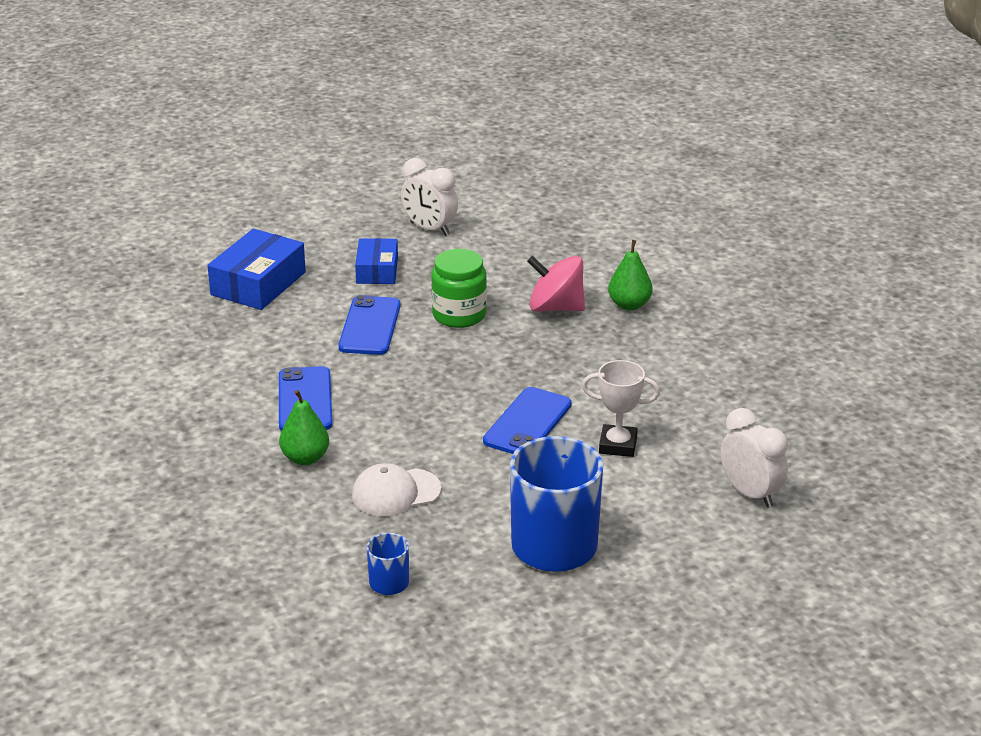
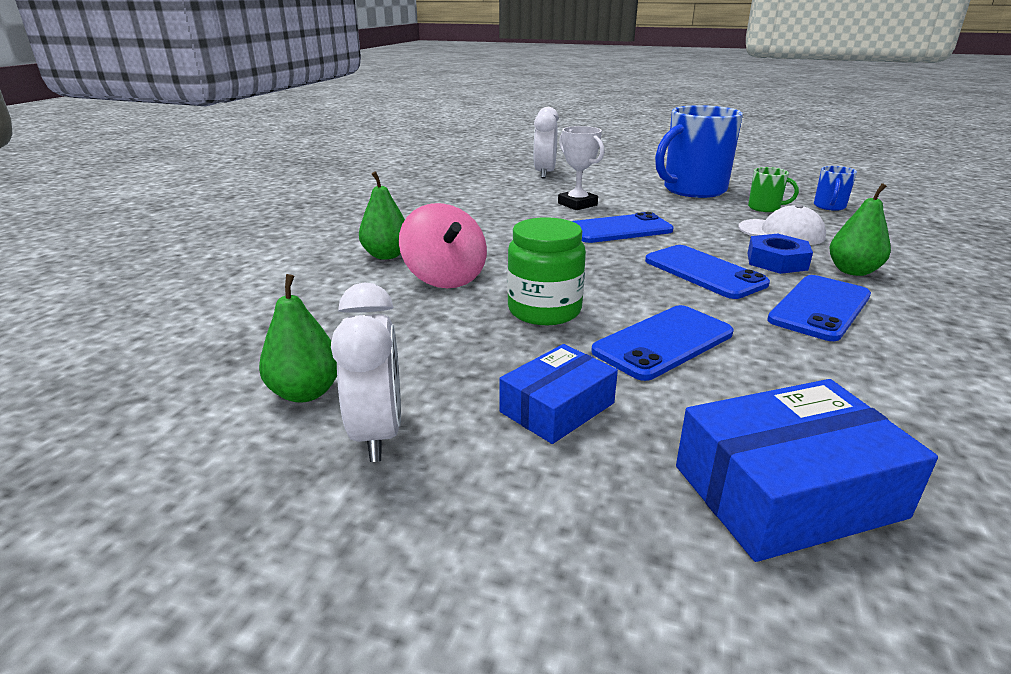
camera: 135 degrees left, 5 degrees down
none -> green pear [259,274,337,403]
none -> blue phone [645,245,770,299]
none -> blue nut [747,234,813,274]
none -> green mug [748,167,799,212]

